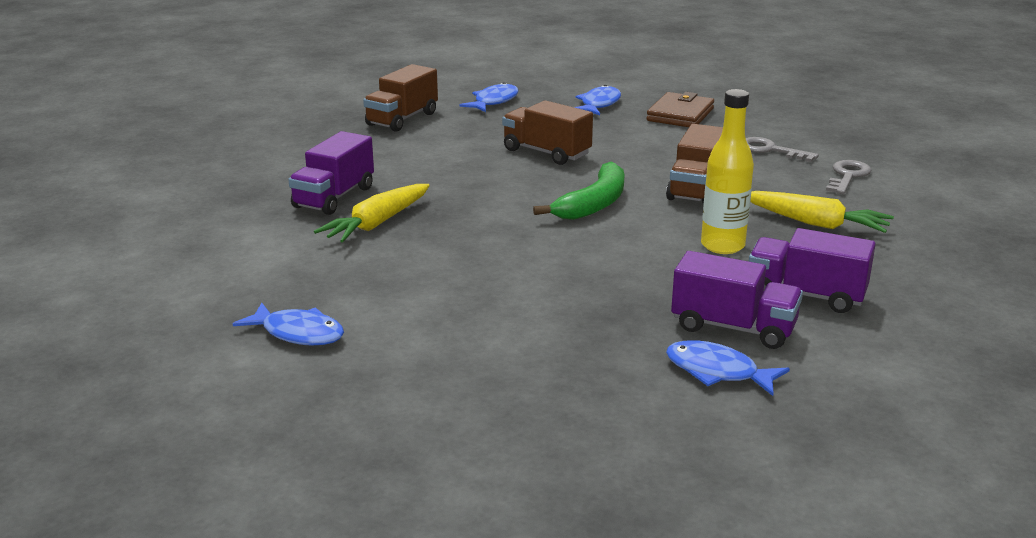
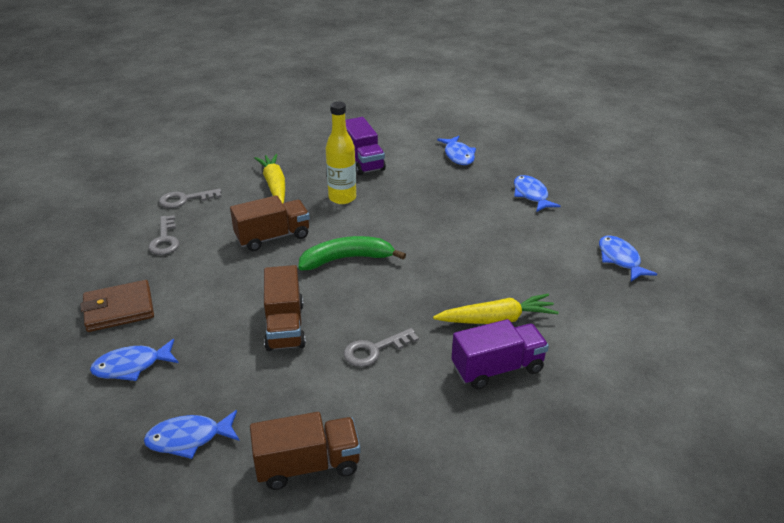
camera: 135 degrees left, 10 degrees up
purple truck [671,251,803,349] -> none
none -> grey key [344,328,419,367]
none -> blue fish [514,175,561,212]

